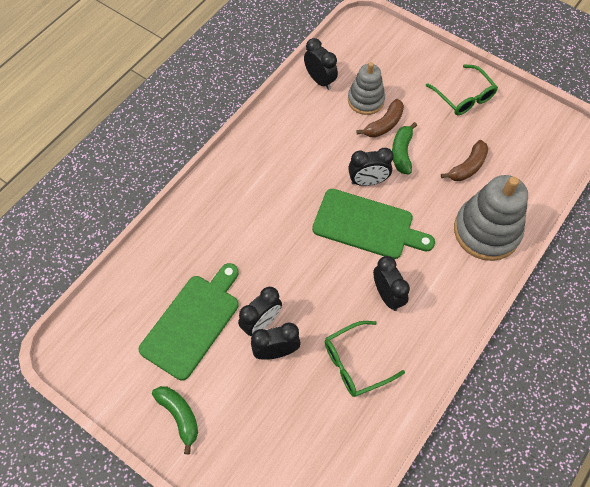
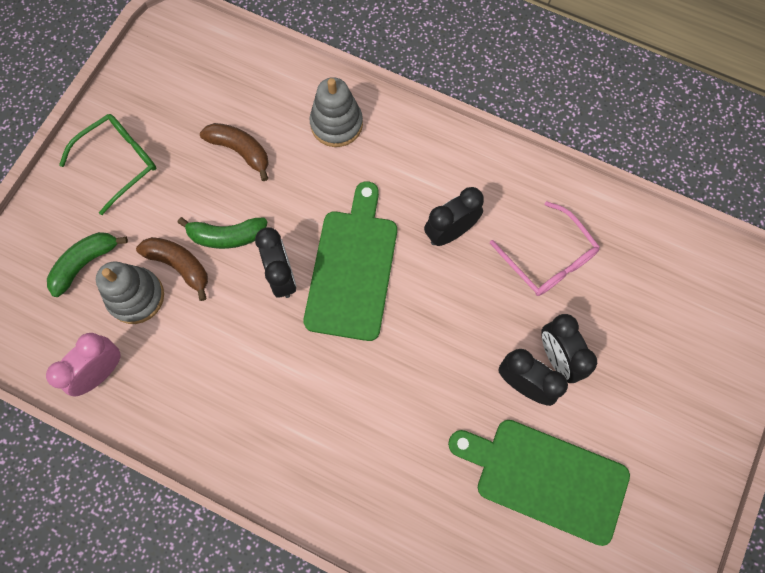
camera: 100 degrees left, 10 degrees up
green banana [152,386,198,454] -> green banana moved to [47,232,128,297]
black clock [304,38,338,90] -> pink clock [46,333,121,397]
green glasses [325,321,405,397] -> pink glasses [490,201,600,296]
grey stacking toy [454,175,528,261] -> grey stacking toy [309,77,363,147], size x0.62

